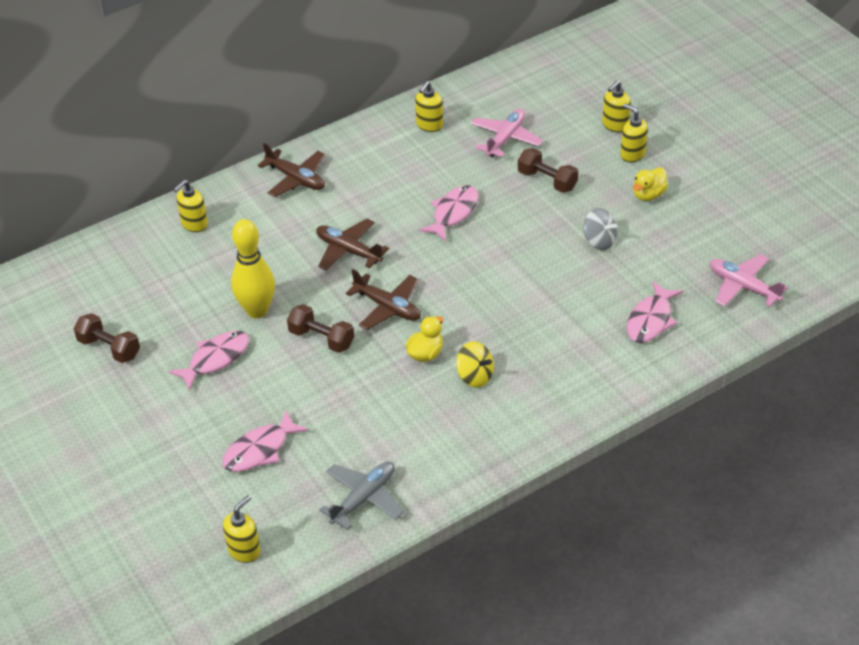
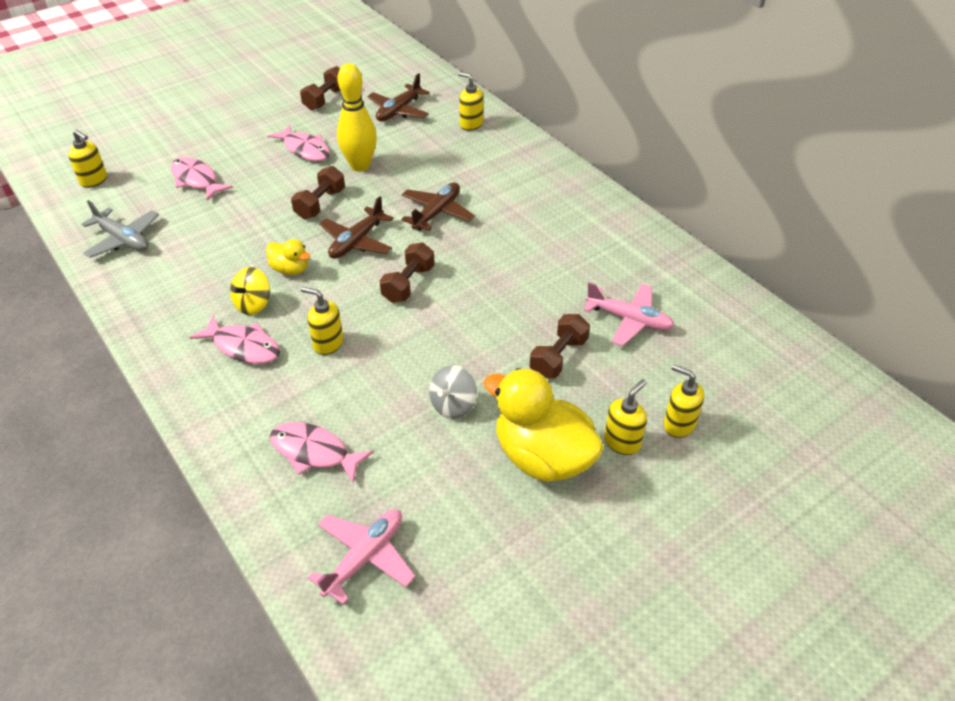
camera: 85 degrees right, 0 degrees up
brown plane [257,143,325,197] -> brown plane moved to [368,73,430,121]
yellow soap dispenser [415,81,443,132] -> yellow soap dispenser moved to [301,287,344,355]
pink fish [419,185,478,241] -> pink fish moved to [189,315,280,364]
yellow duck [633,167,668,201] -> yellow duck [483,368,604,482], size x2.05
none -> brown dumbbell [380,242,435,303]

